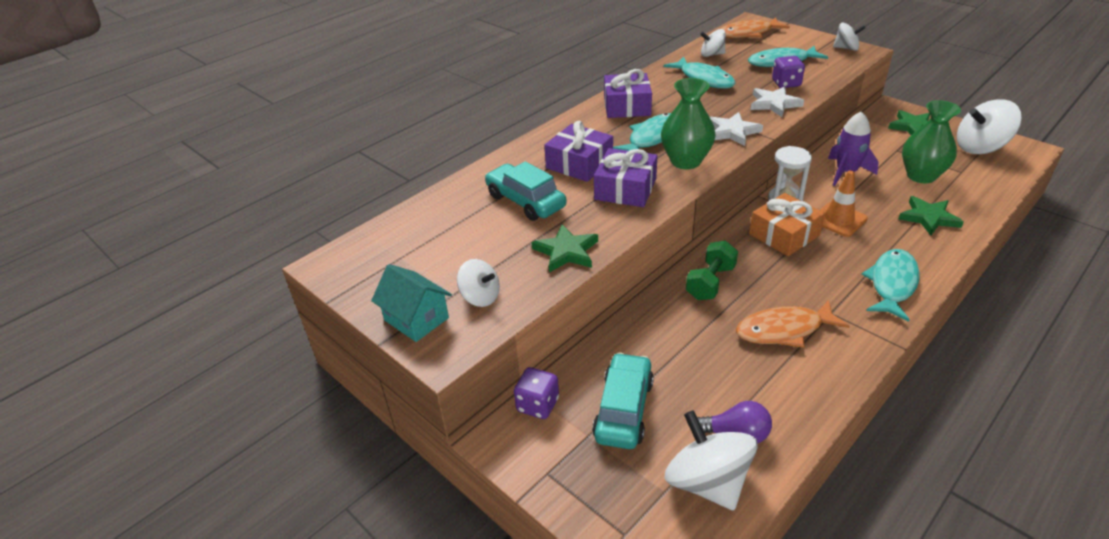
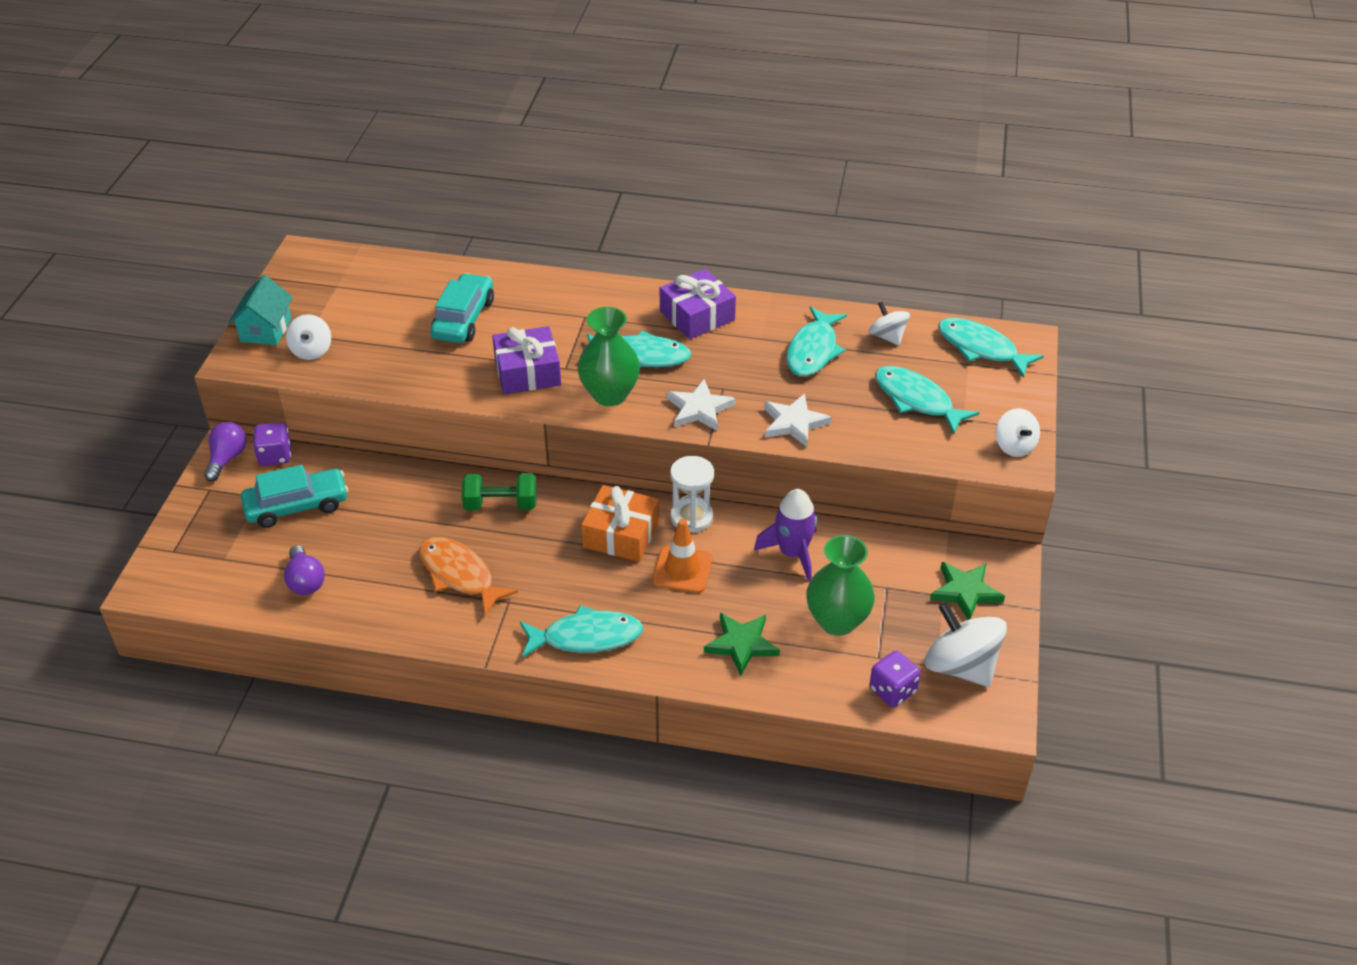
camera: 55 degrees right, 5 degrees up
green star [532,224,598,273] -> none
purple gift [544,121,613,182] -> none
white spinning top [664,410,758,511] -> none
orange fish [720,17,790,38] -> turquoise fish [938,318,1044,378]
purple dice [772,56,805,88] -> purple dice moved to [869,651,921,707]
none -> purple light bulb [204,422,246,482]

